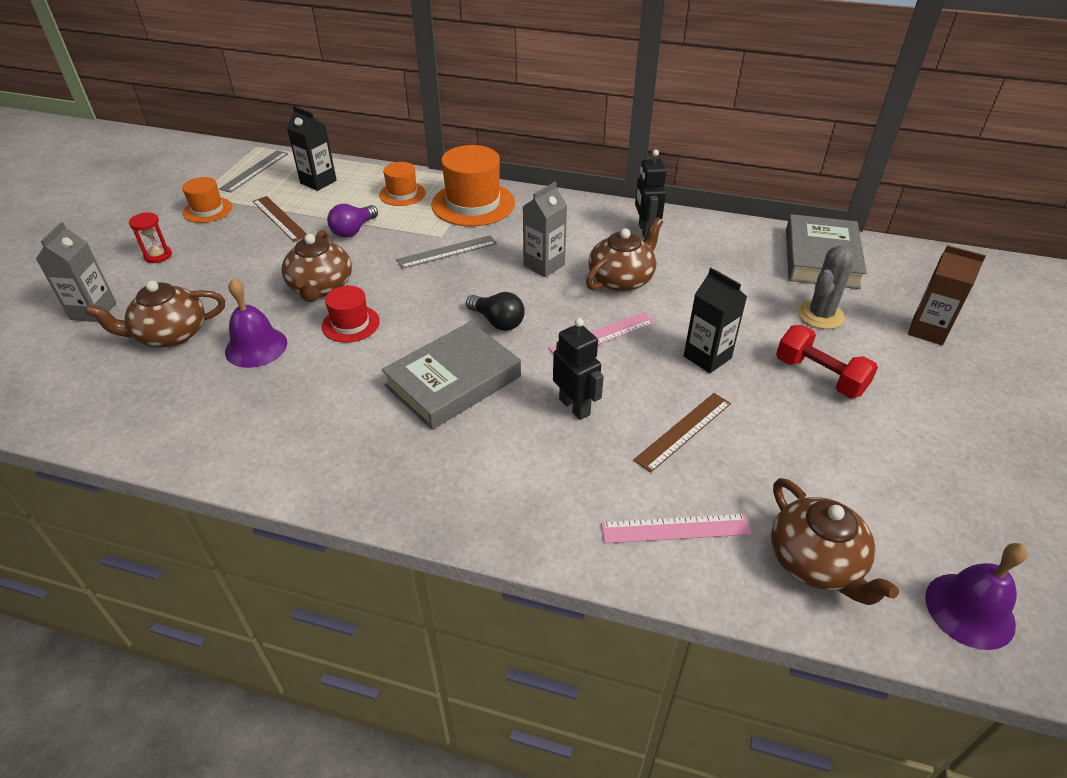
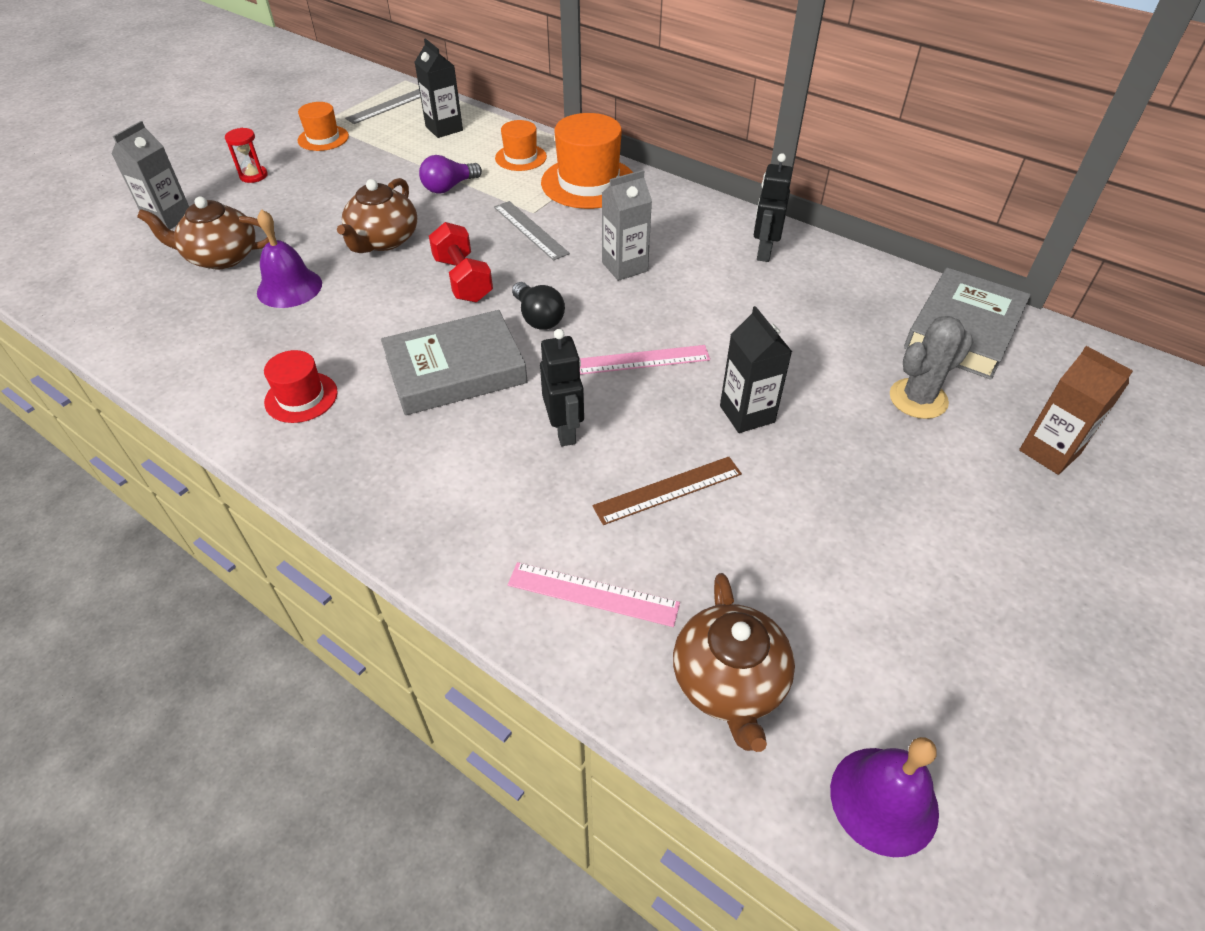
camera: 20 degrees right, 5 degrees up
brown ruler [253,196,307,242] -> none
red hat [322,286,380,343] -> red hat moved to [264,350,338,423]
grey ruler [397,235,497,269] -> grey ruler turned 60 degrees clockwise [494,201,570,261]
brown teapot [586,217,663,292] -> none
red dumbbell [776,325,878,398] -> red dumbbell moved to [429,222,493,302]

